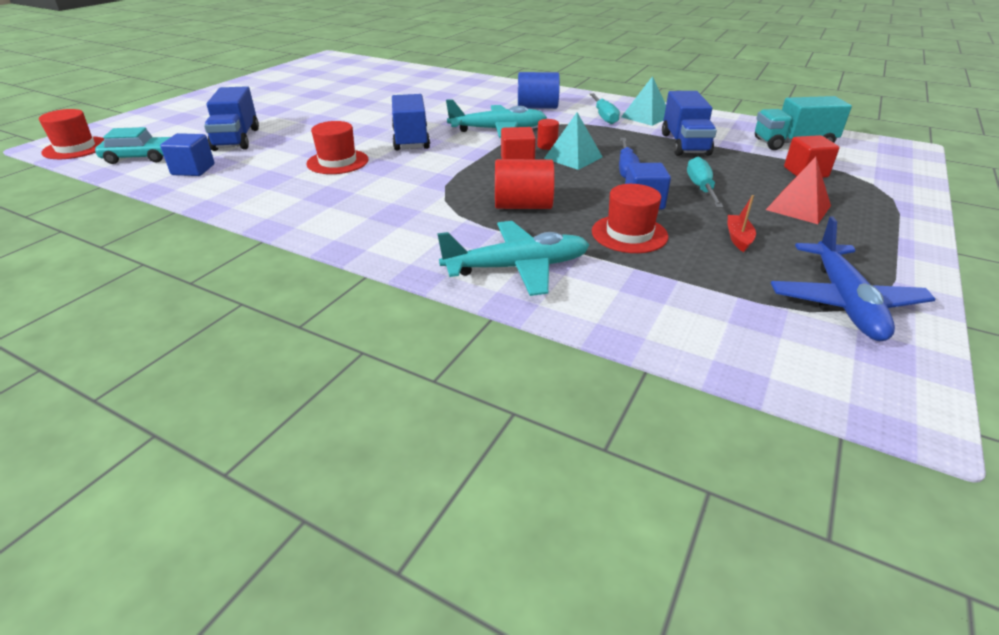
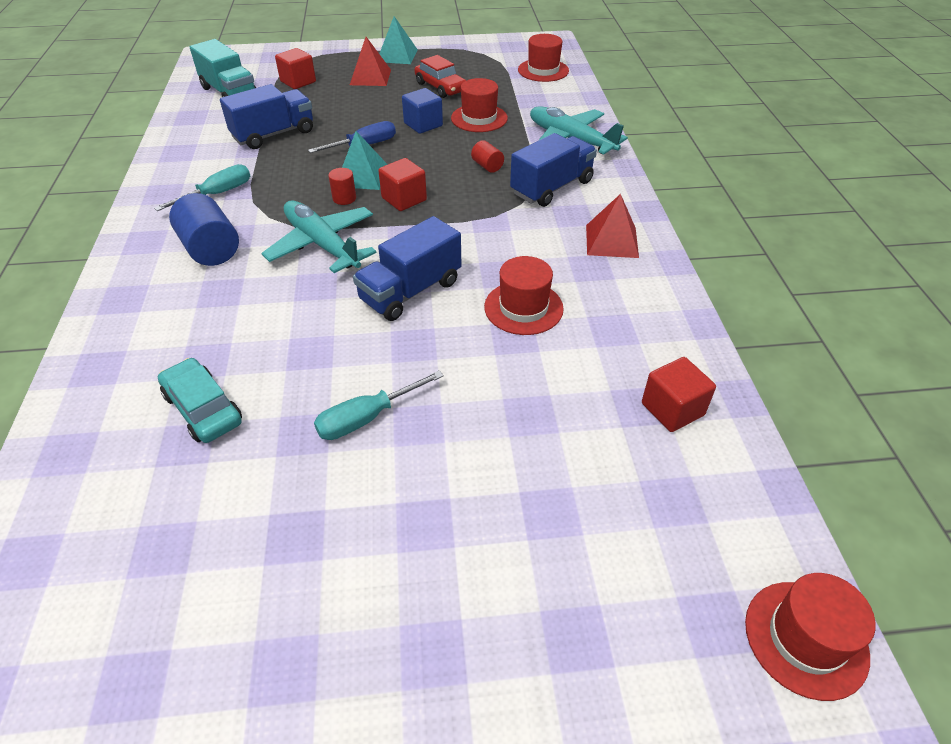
camera: 125 degrees left, 10 degrees up
turquoise car [95,127,170,164] -> turquoise car moved to [158,358,242,443]
blue cube [160,133,215,176] -> red cube [642,357,716,432]
blue truck [204,86,259,151] -> blue truck moved to [510,133,597,207]
red cylinder [495,159,555,209] -> red cylinder [471,140,504,173], size x0.53
turquoise pyramid [621,76,666,126] -> turquoise pyramid moved to [379,16,418,64]
turquoise screwdriver [687,157,723,207] -> turquoise screwdriver moved to [314,370,444,440]
red boat [728,195,756,252] -> red car [414,55,467,98]
blue plane [771,216,936,341] -> none
none -> red hat [518,34,569,82]
none -> red pyramid [586,194,639,258]

